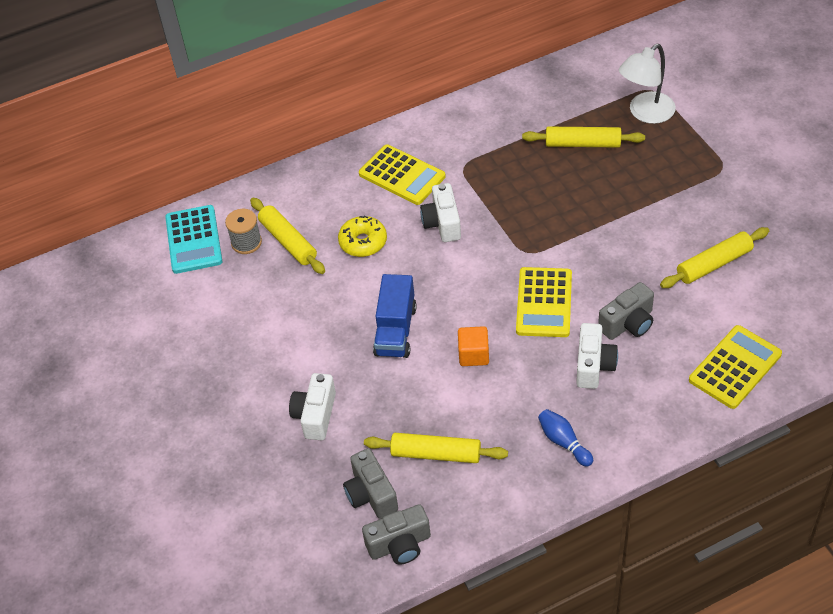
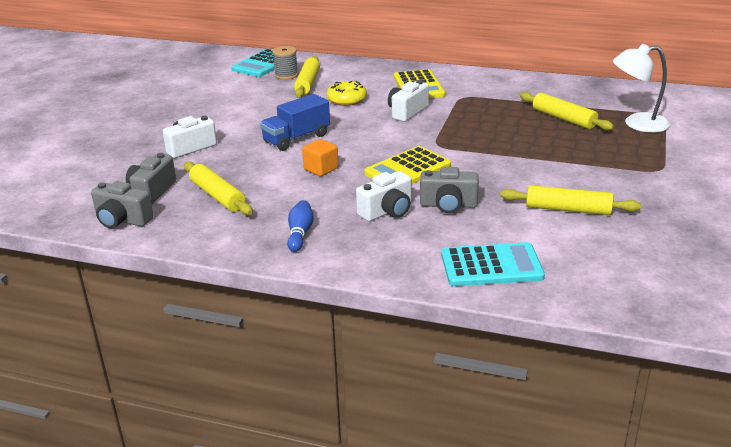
camera: 40 degrees right, 20 degrees down
yellow calculator [689,325,782,409] -> turquoise calculator [441,242,545,286]

